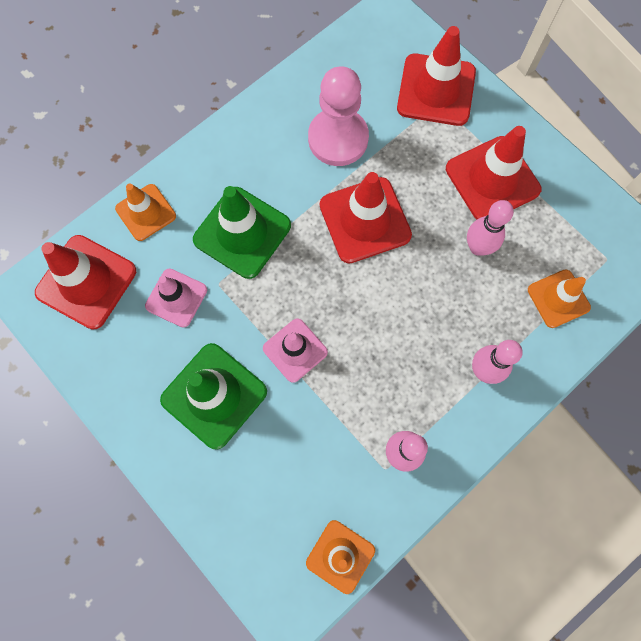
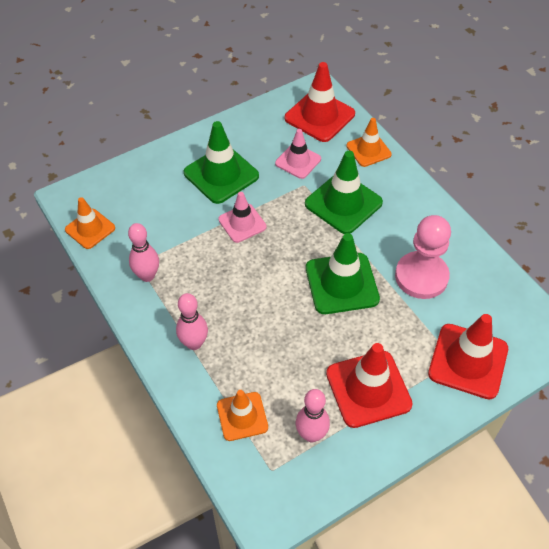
camera: 100 degrees right, 20 degrees down
red traffic cone [320,172,412,263] -> green traffic cone [306,233,380,314]
pink bowling pin [467,200,514,256] -> pink bowling pin moved to [296,389,330,442]

